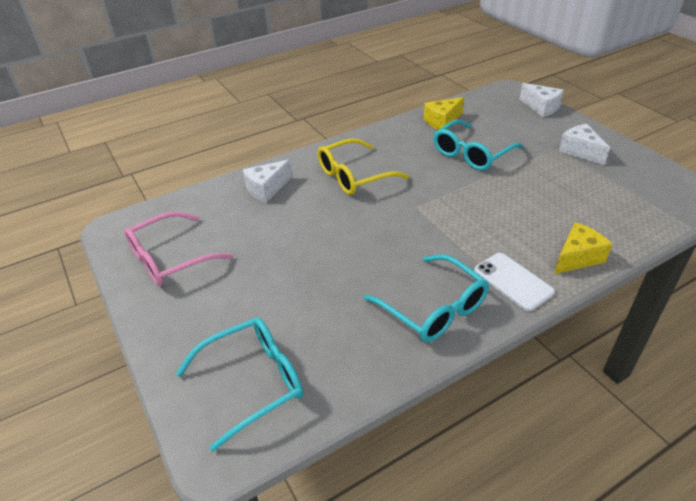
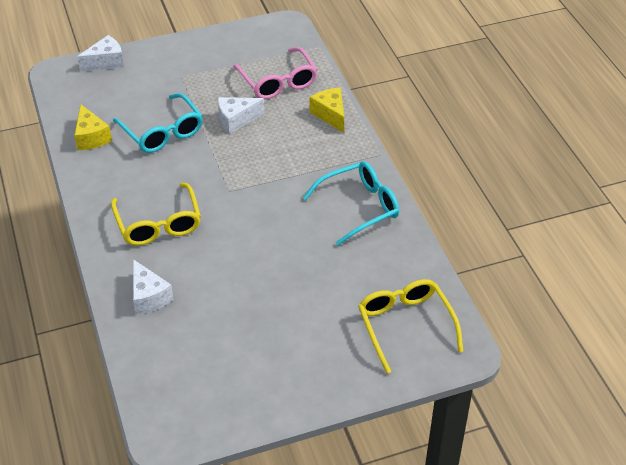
camera: 80 degrees left, 5 degrees up
pink glasses [124,212,233,286] -> pink glasses moved to [233,47,317,99]
turquoise glasses [176,317,303,452] -> yellow glasses [358,279,463,374]
white phone [474,253,555,311] -> none
white cheese [559,124,610,165] -> white cheese moved to [218,97,265,134]

